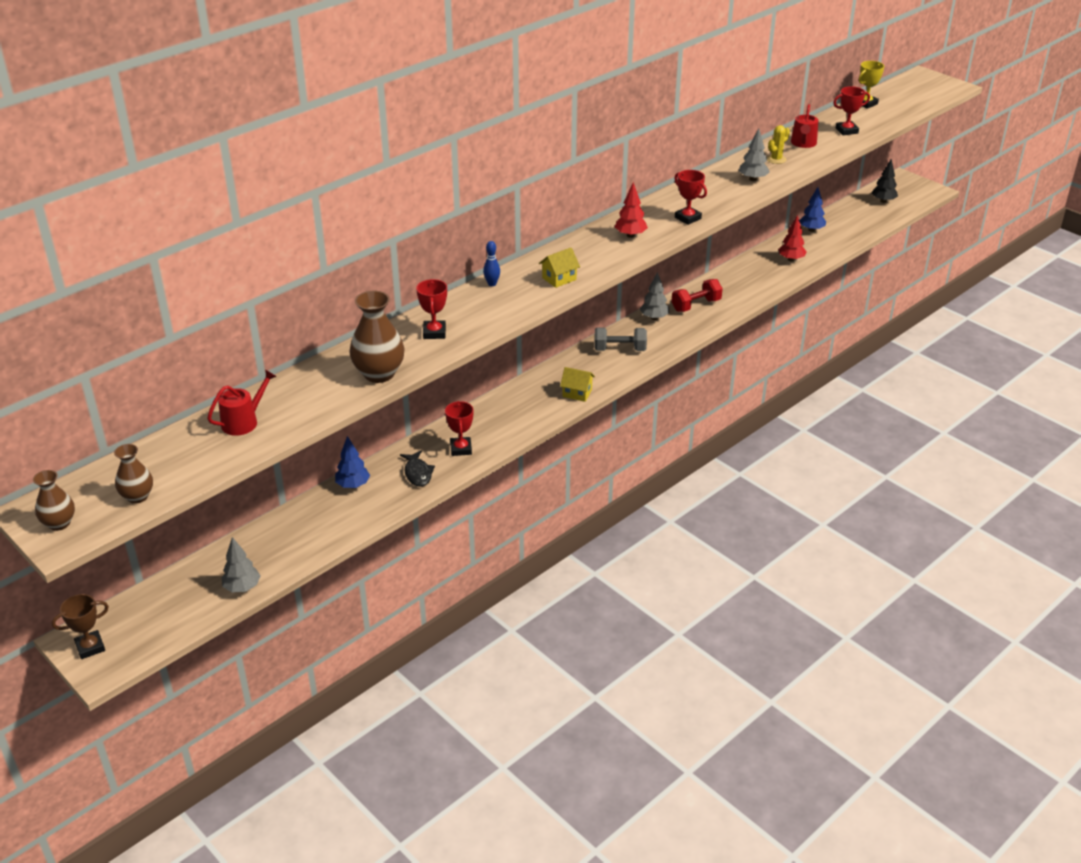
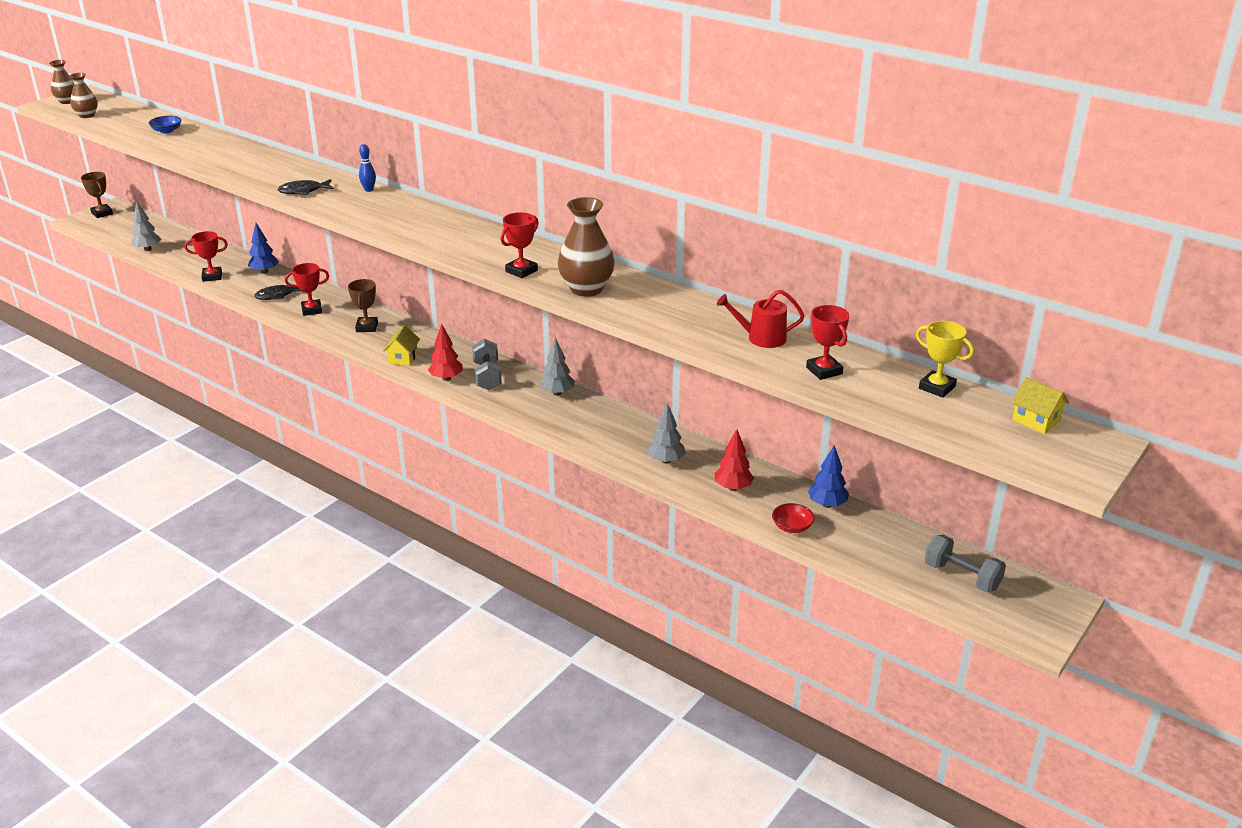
camera: 80 degrees right, 5 degrees down
red watering can [207,370,277,436] -> blue bowl [149,116,182,133]
brown vase [349,291,405,383] -> brown vase moved to [558,197,615,297]
red trophy [416,279,447,339] -> red trophy moved to [184,231,228,282]
yellow house [539,248,580,288] -> yellow house moved to [1011,377,1069,434]
red tree [615,182,648,238] -> red tree moved to [428,324,463,381]
red dumbbell [671,279,723,312] -> none
grey tree [739,128,770,181] -> grey tree moved to [647,402,685,464]
yellow cactus [767,125,790,164] -> none
black tree [872,159,898,203] -> grey dumbbell [925,535,1006,592]
none -> black fish [277,179,334,195]
none -> brown trophy [348,279,378,332]
none -> red bowl [772,503,815,533]

